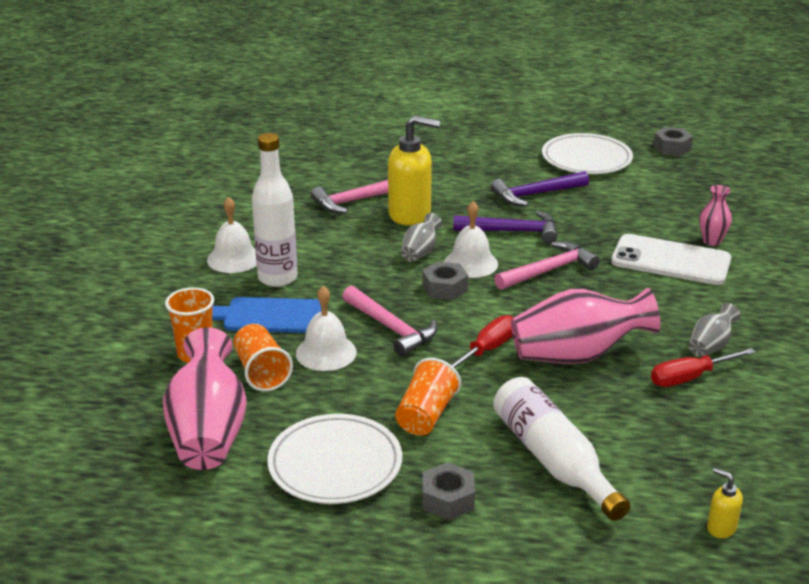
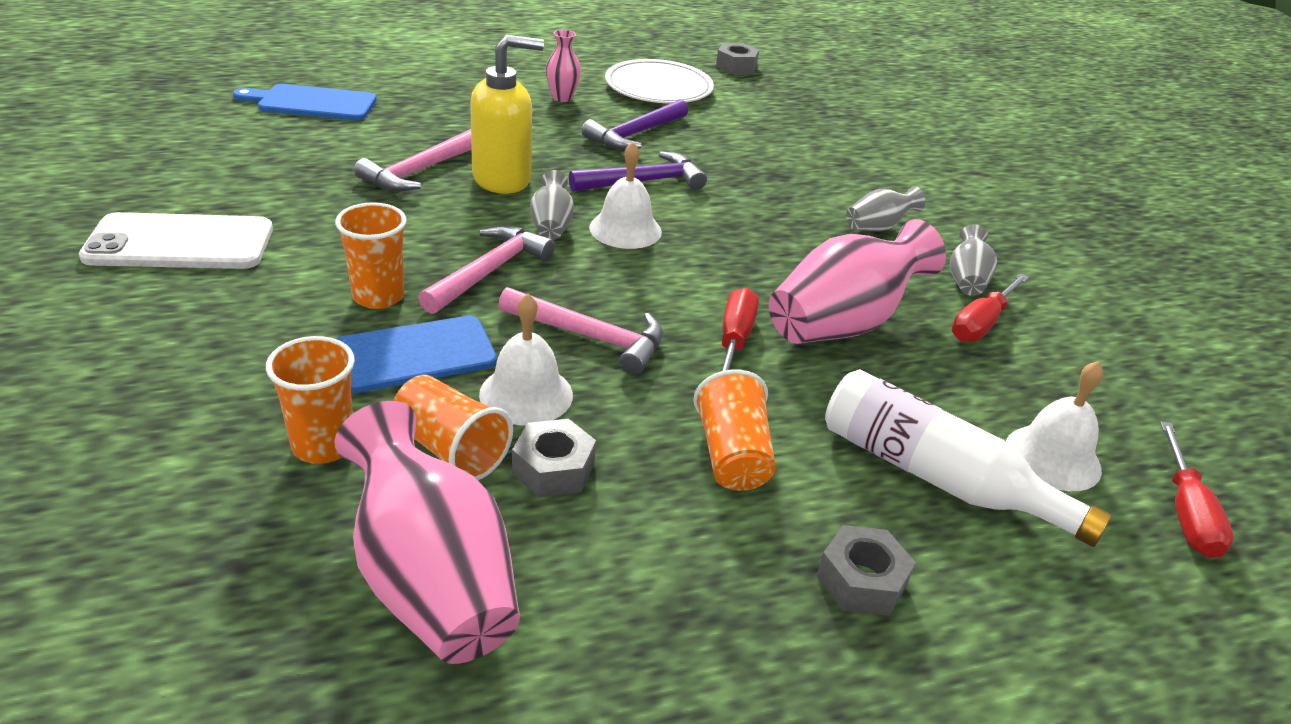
camera: 30 degrees left, 5 degrees up
white bell [207,197,257,273] -> white bell moved to [1006,361,1104,491]
white bottle [252,133,298,287] -> orange cup [335,202,407,309]
white plate [267,414,402,504] -> none
grey nut [422,261,468,300] -> grey nut moved to [512,419,596,497]
pink hammer [494,241,600,290] -> pink hammer moved to [418,225,555,314]
white phone [611,234,731,285] -> white phone moved to [79,212,273,269]
pink vase [699,185,732,246] -> pink vase moved to [546,30,581,102]
yellow soap dispenser [707,468,743,538] -> red screwdriver [1160,421,1234,558]
none -> blue cutting board [233,84,377,120]
none -> grey vase [846,186,925,231]

